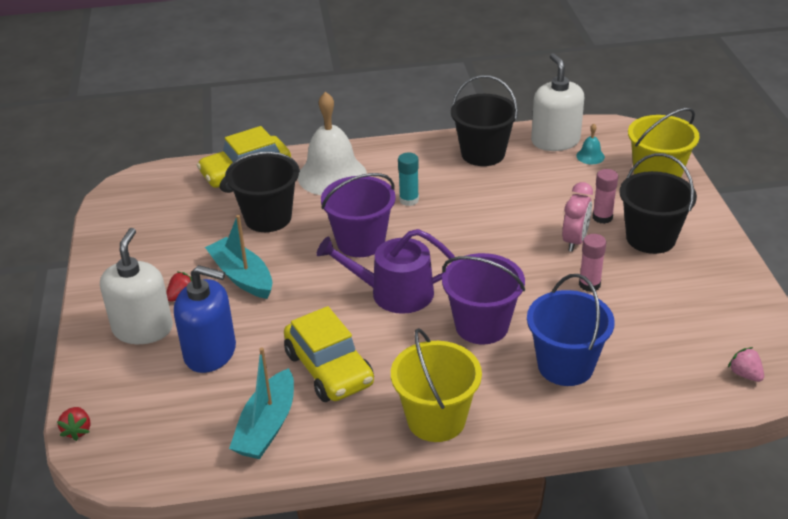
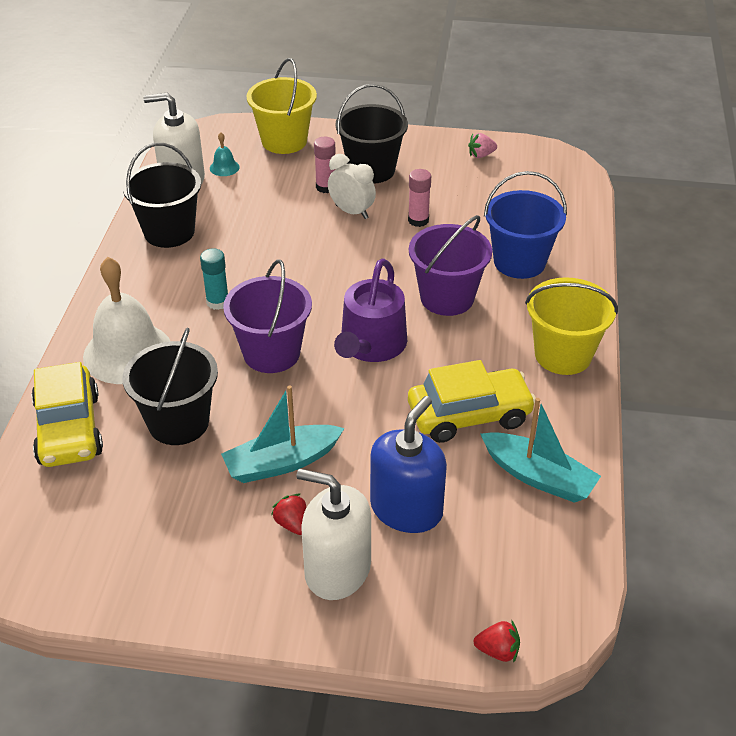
camera: 75 degrees left, 5 degrees up
pink clock [562,182,593,252] -> white clock [328,154,376,219]
pink strawberry [728,347,764,382] -> pink strawberry moved to [468,133,497,158]

